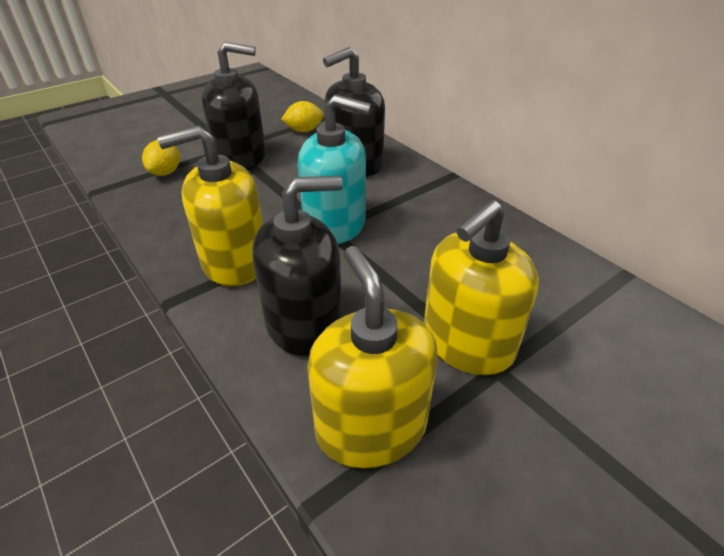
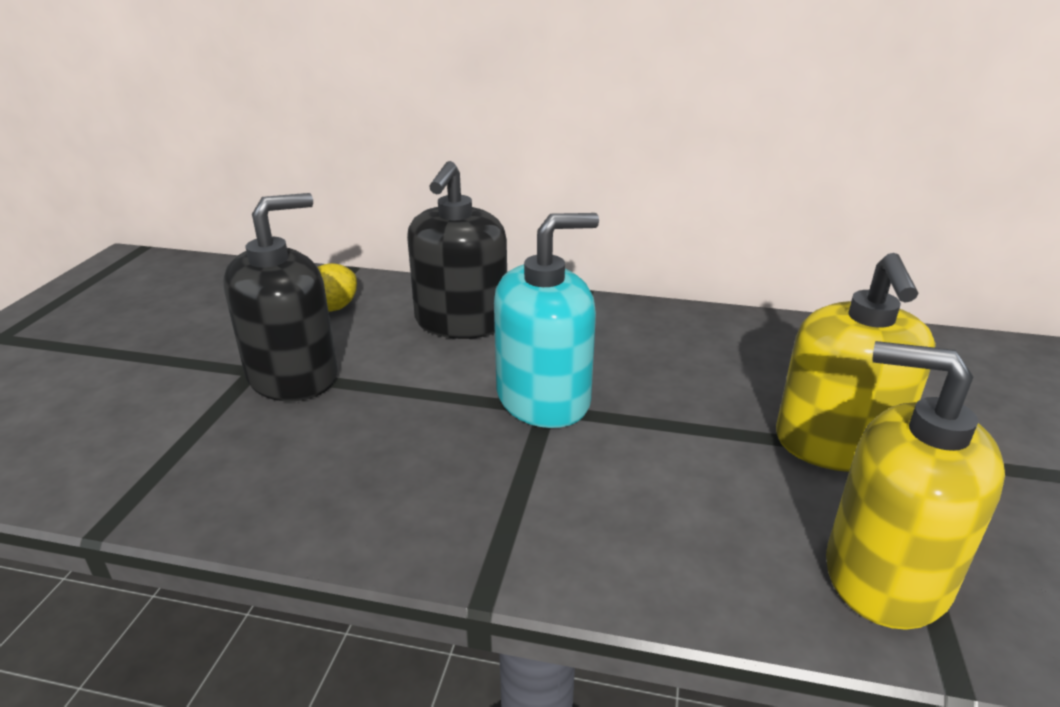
camera: 40 degrees left, 10 degrees down
yellow lemon [142,140,180,176] -> none
yellow soap dispenser [157,125,263,286] -> none
black soap dispenser [252,176,343,356] -> none

